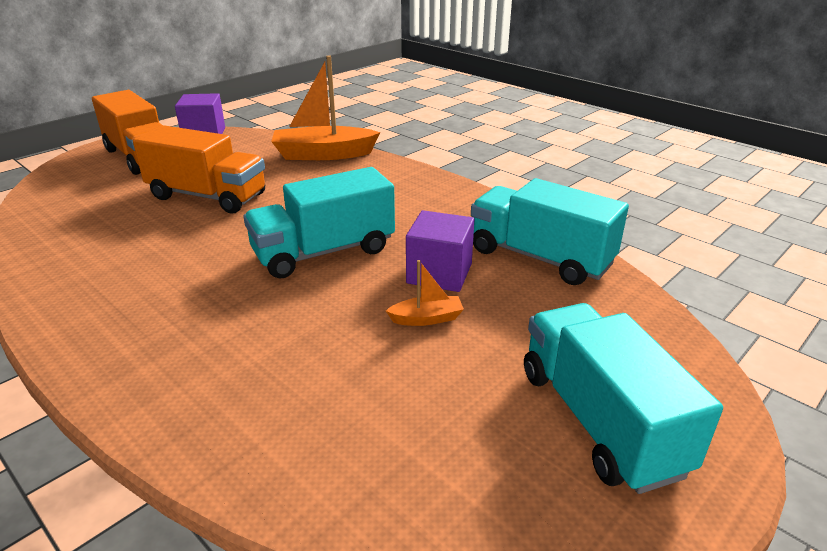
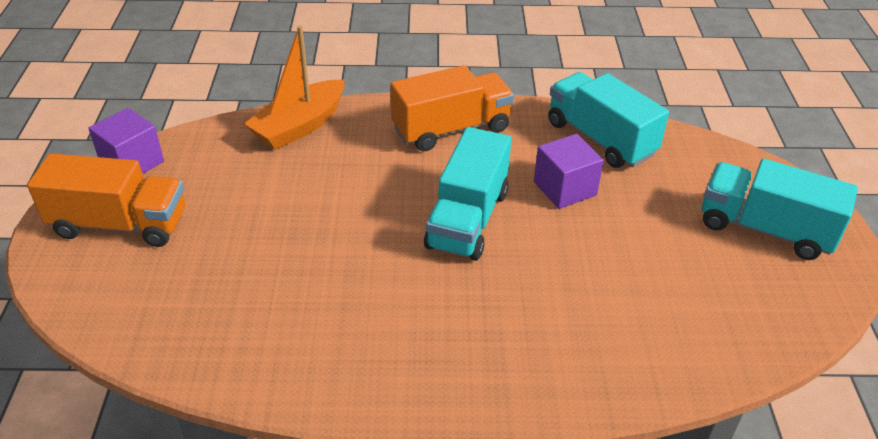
camera: 45 degrees left, 10 degrees up
orange truck [133,125,265,213] -> orange truck moved to [390,65,514,151]
orange boat [386,260,464,326] -> none
turquoise truck [471,178,629,285] -> turquoise truck turned 60 degrees clockwise [548,72,669,168]

